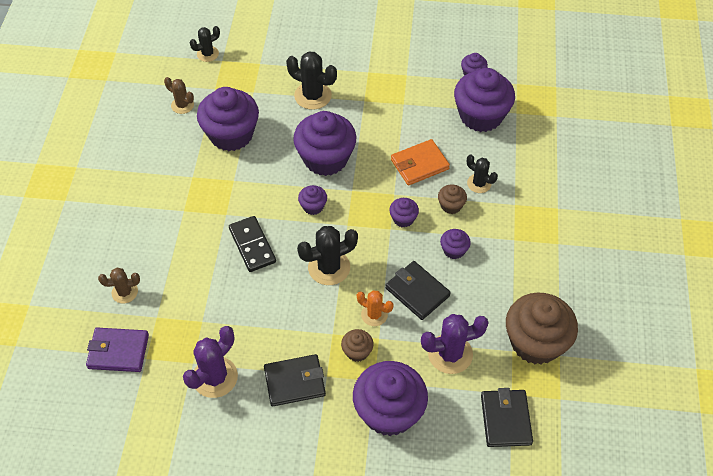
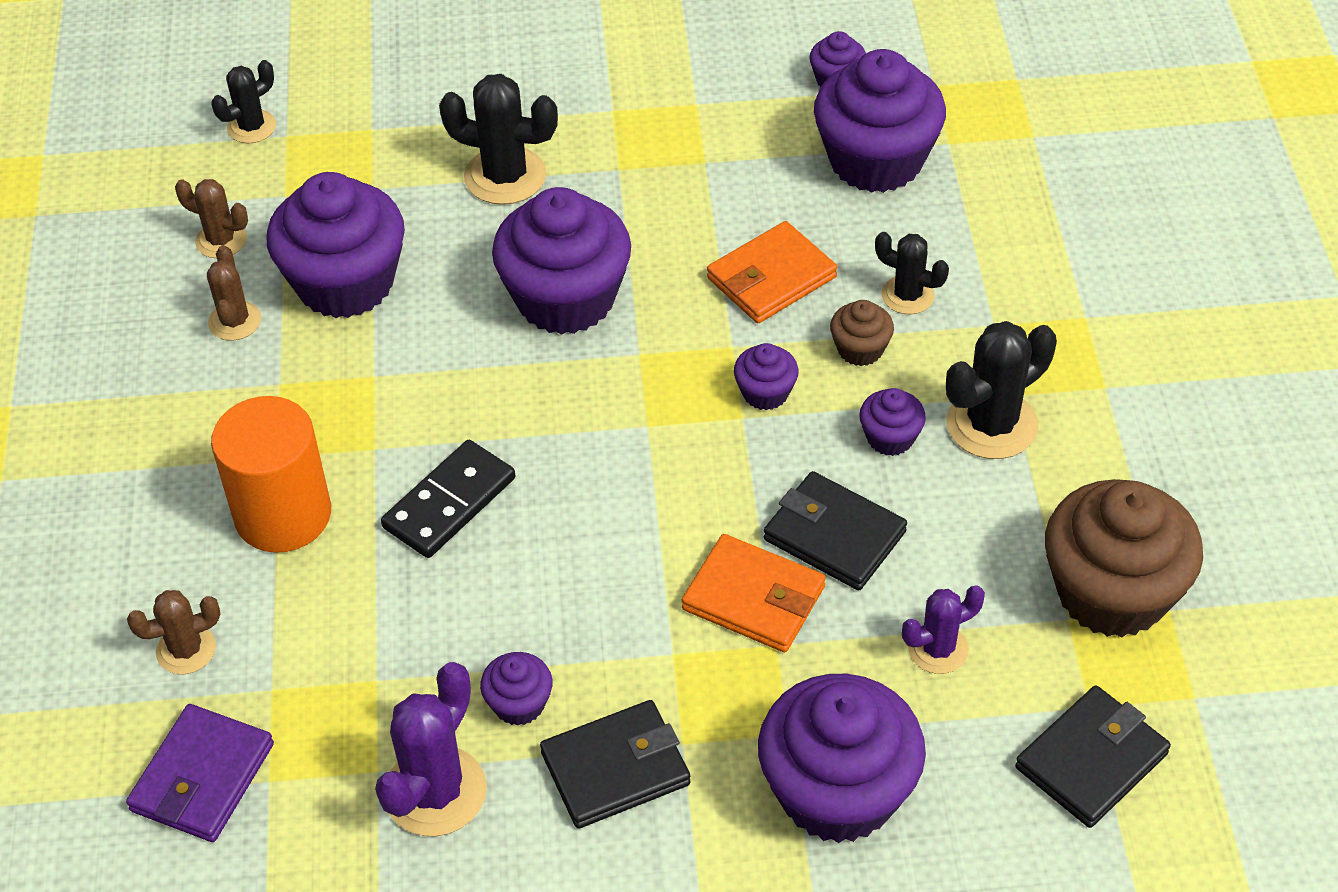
camera: 10 degrees left, 5 degrees down
purple wallet [86,328,149,372] -> purple wallet turned 60 degrees counterclockwise [126,704,274,842]
black domino [229,216,276,272] -> black domino turned 75 degrees clockwise [381,440,515,558]
black cactus [297,226,358,285] -> black cactus moved to [946,321,1057,459]
purple cupcake [298,185,327,215] -> purple cupcake moved to [480,652,553,726]
brown cupcake [341,329,374,362] -> none
orange cactus [357,290,394,326] -> orange wallet [682,534,826,652]
purple cactus [421,314,489,374] -> purple cactus [902,585,985,674], size x0.61
black wallet [481,388,533,447] -> black wallet turned 60 degrees clockwise [1015,685,1171,828]
none -> brown cactus [207,245,261,340]
none -> orange cylinder [211,396,331,553]

